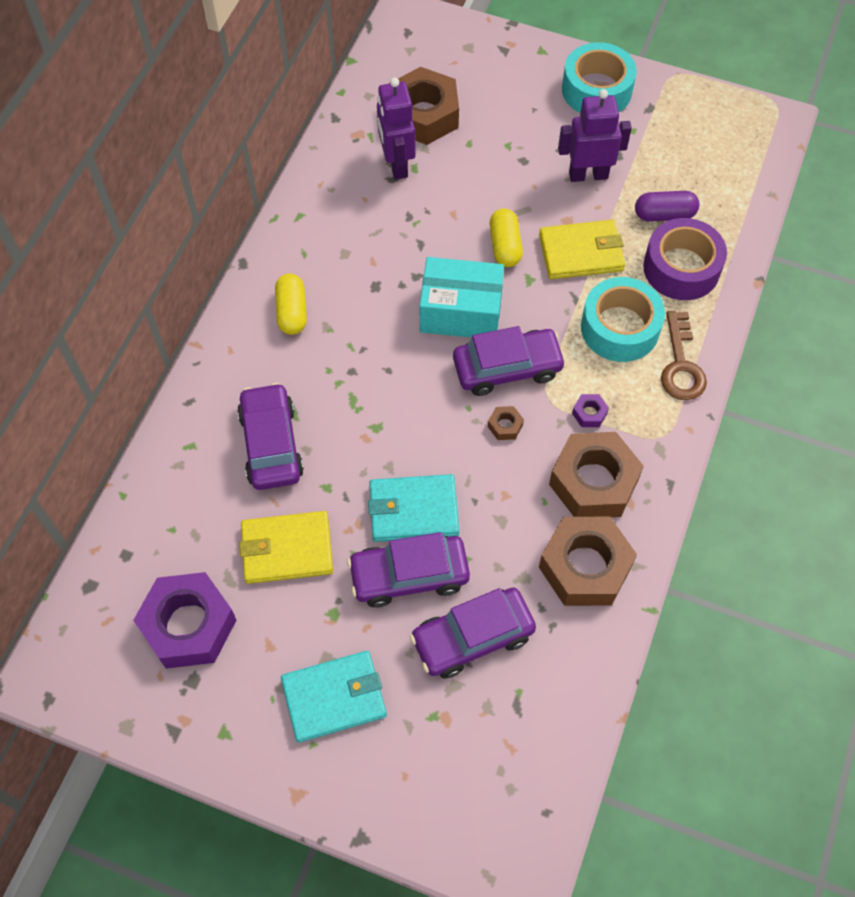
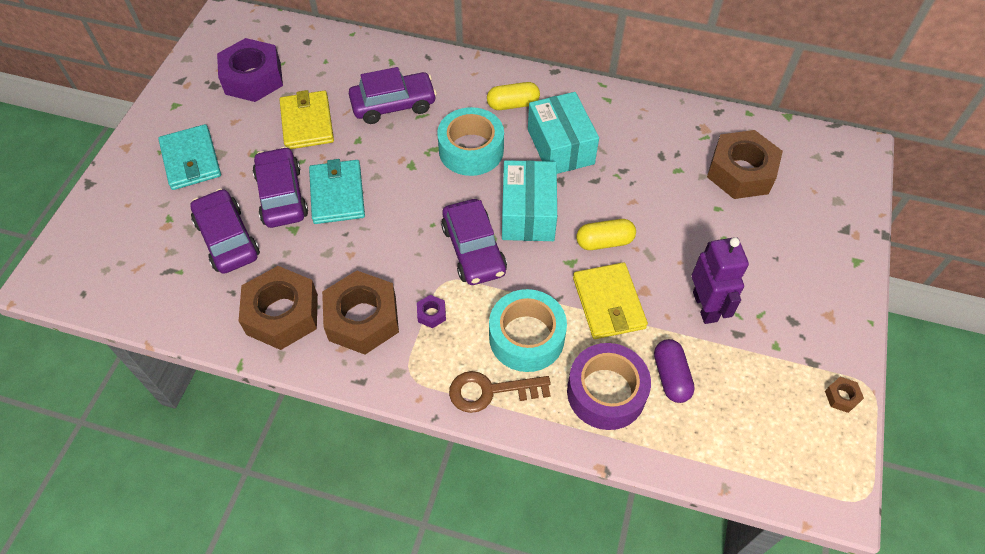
camera: 85 degrees right, 5 degrees down
purple robot [377,78,416,180] -> none
brown nut [488,406,524,440] -> brown nut moved to [825,377,864,413]
turquoise tape [562,42,637,113] -> turquoise tape moved to [437,107,504,176]
none -> turquoise box [528,92,599,174]

